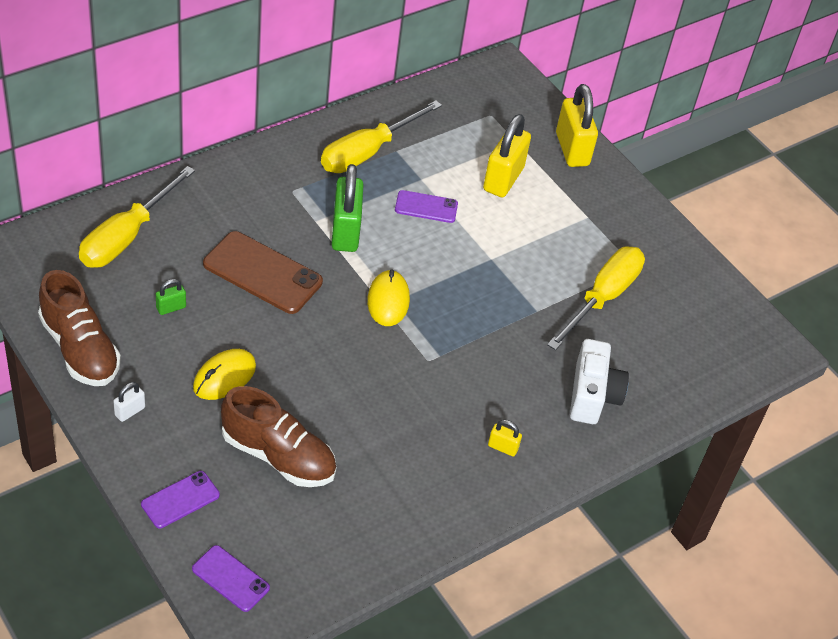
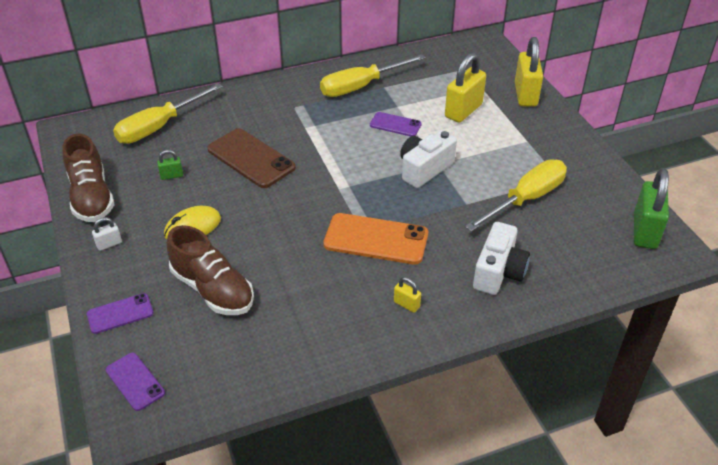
camera: 20 degrees right, 5 degrees down
green padlock [331,164,364,252] -> green padlock moved to [634,168,669,249]
yellow mouse [367,270,410,326] -> none
none -> orange phone [323,213,428,265]
none -> white camera [400,130,457,188]

